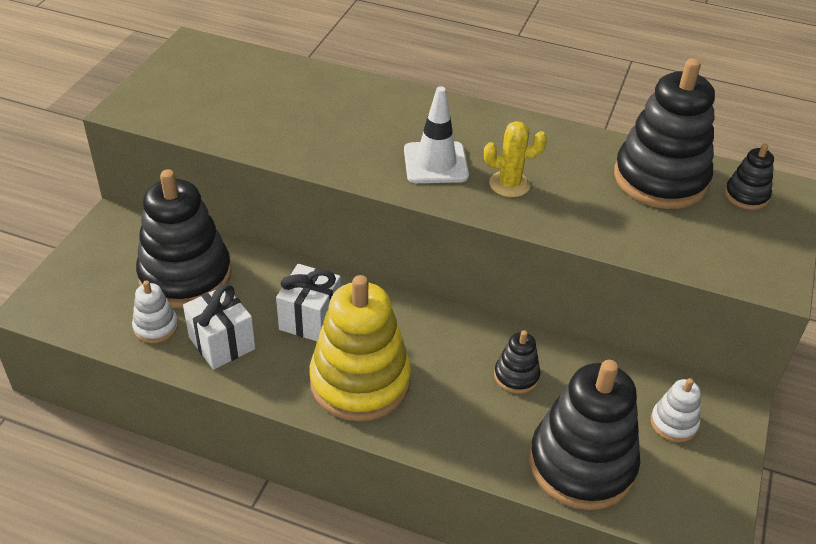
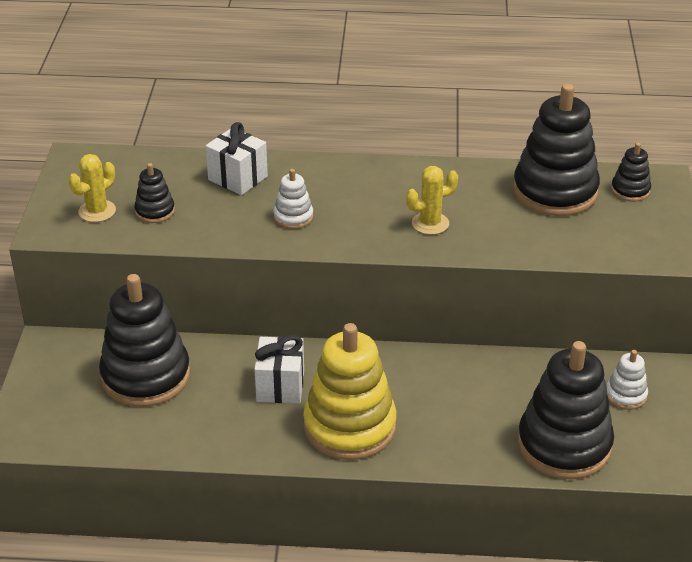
camera: 15 degrees left, 5 degrees down
white stacking toy [132,280,178,343] -> white stacking toy moved to [273,169,313,229]
white gift [183,284,255,370] -> white gift moved to [206,122,268,195]
white traffic cone [404,86,469,183] -> none
black stacking toy [494,330,541,394] -> black stacking toy moved to [134,163,175,223]
none -> yellow cactus [68,154,116,222]

